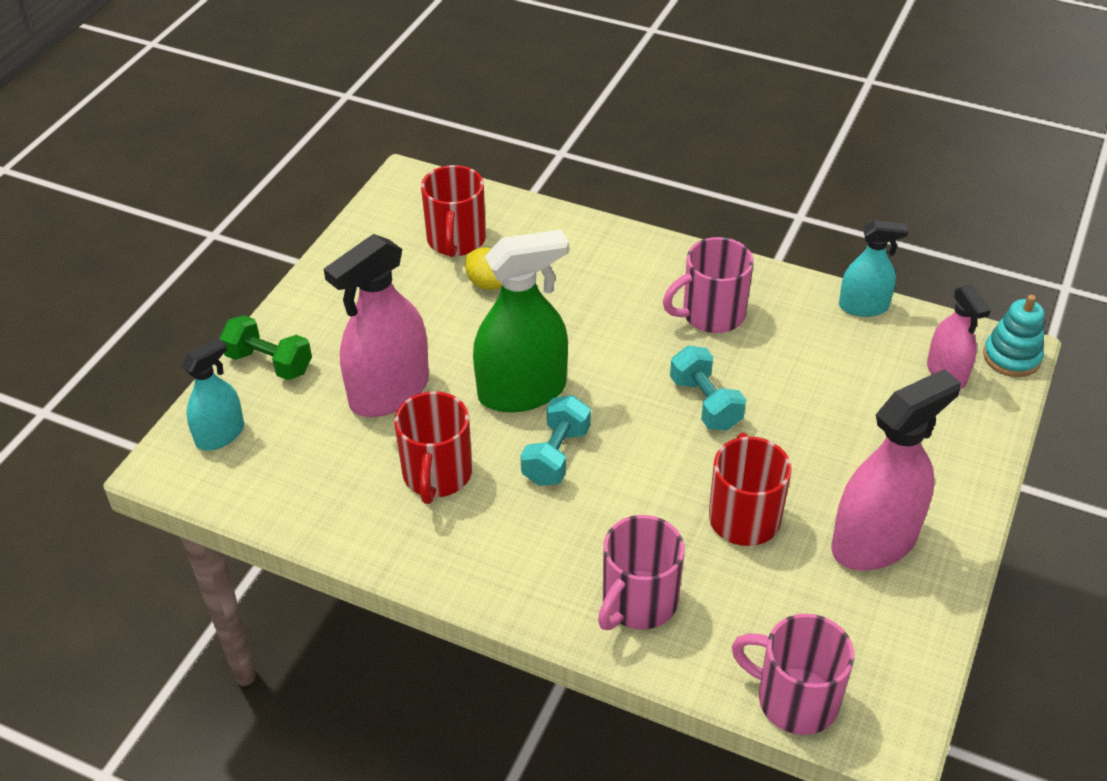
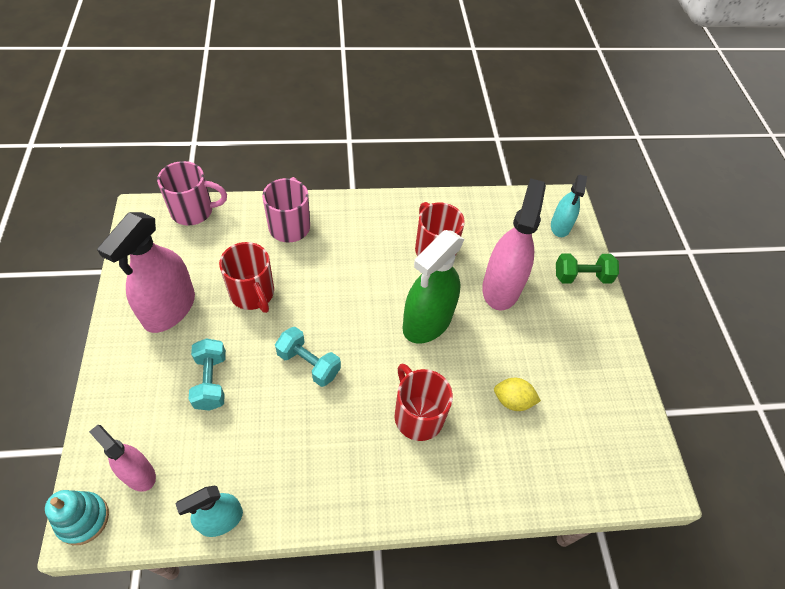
camera: 145 degrees right, 10 degrees up
red mug [421,165,486,257] -> red mug moved to [394,364,453,441]
turquoise dumbbell [521,395,591,486] -> turquoise dumbbell moved to [189,338,226,411]
pink mug [663,237,754,333] -> none

